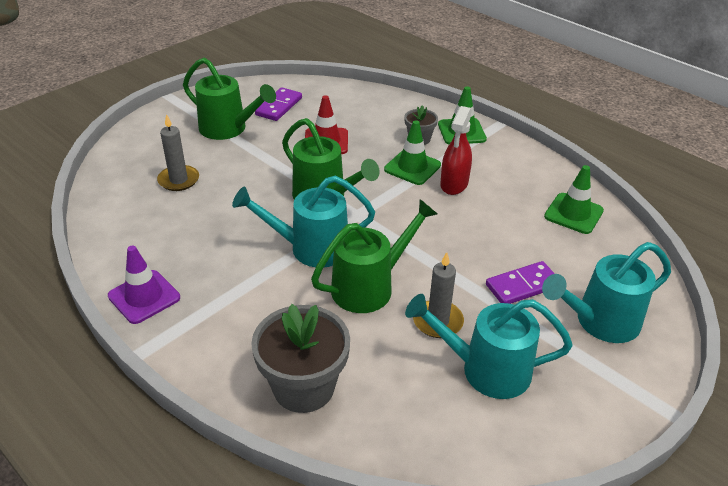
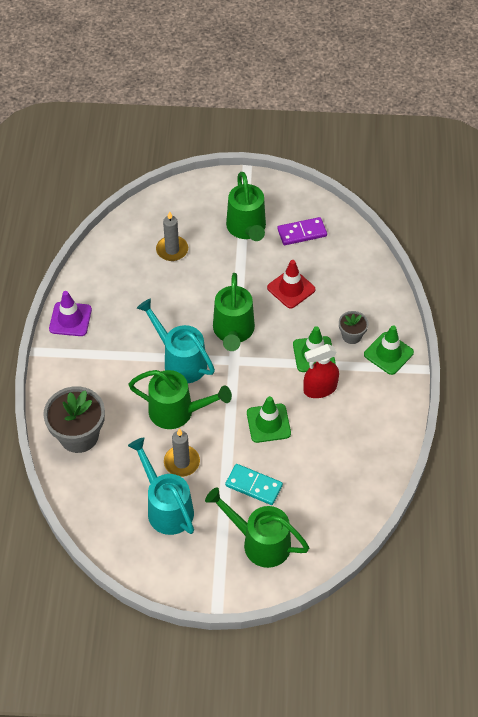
camera: 50 degrees right, 15 degrees up
purple domino [486,261,555,304] -> turquoise domino [225,464,283,505]
turquoise watering can [542,242,671,343] -> green watering can [205,487,309,568]
green traffic cone [544,165,604,234] -> green traffic cone moved to [247,396,291,443]

